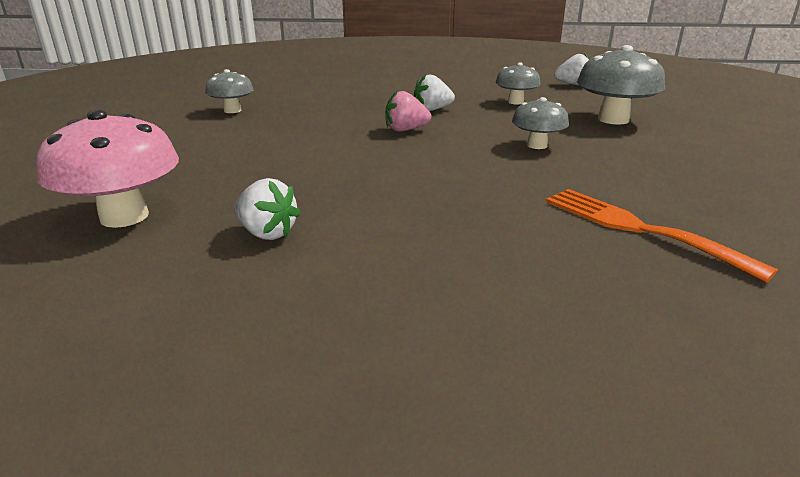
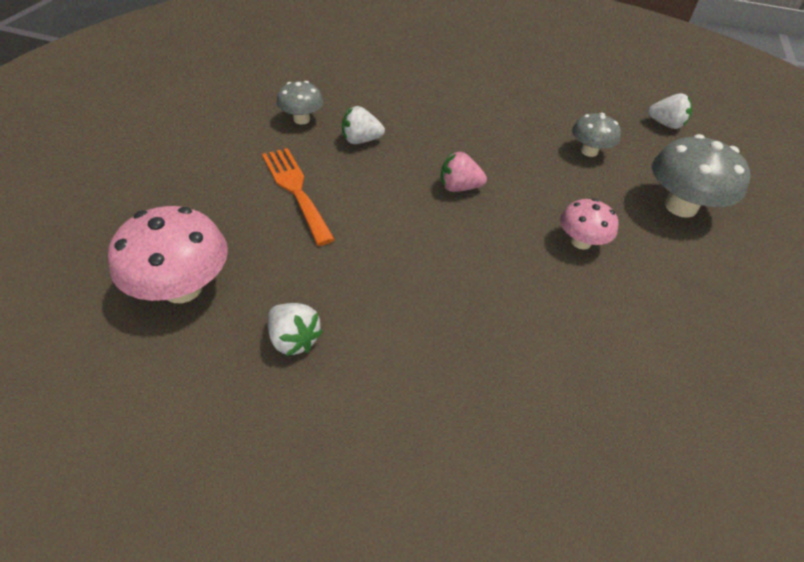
camera: 10 degrees right, 20 degrees up
white strawberry [414,74,455,111] -> white strawberry moved to [342,106,385,144]
grey mushroom [512,97,569,149] -> pink mushroom [560,199,619,250]
orange fork [546,189,778,283] -> orange fork moved to [262,148,335,246]

